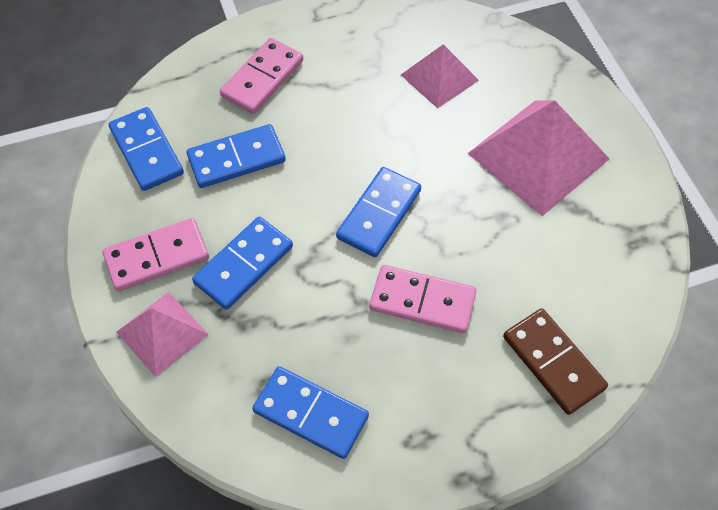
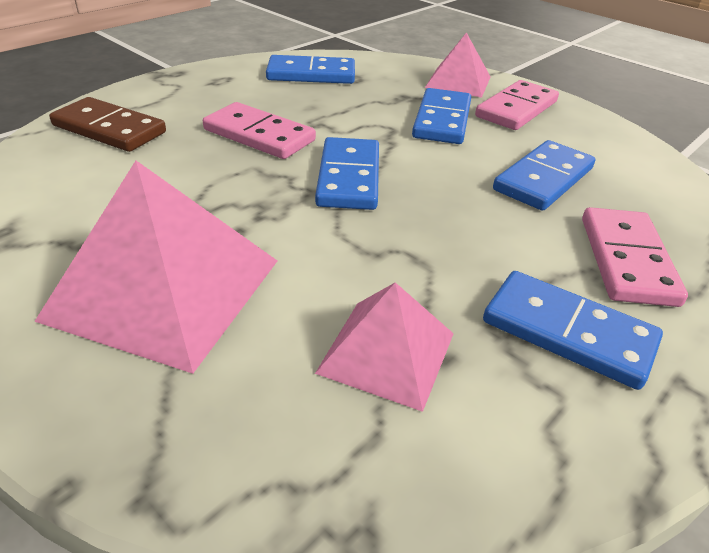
camera: 150 degrees right, 20 degrees down
blue domino [108,107,184,191] -> blue domino moved to [483,271,663,390]
pink domino [369,265,477,333] -> pink domino turned 45 degrees clockwise [203,102,316,159]

